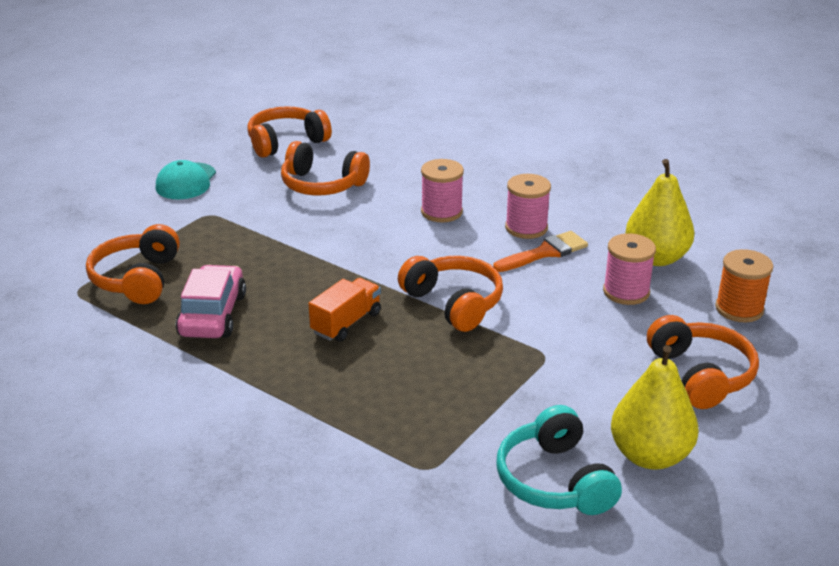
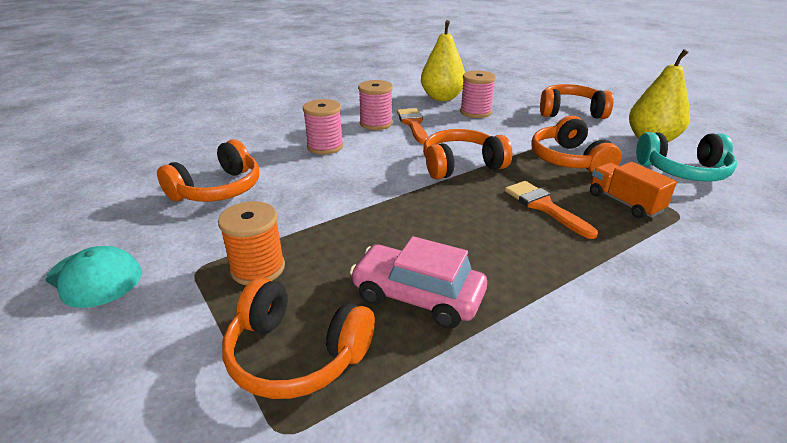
camera: 70 degrees left, 0 degrees up
orange headphones [247,106,332,158] -> orange headphones moved to [531,116,621,173]
orange truck [308,278,381,342] -> orange truck moved to [590,162,677,218]
orange spool [715,249,773,322] -> orange spool moved to [218,201,285,285]
none -> orange brush [505,181,598,239]

